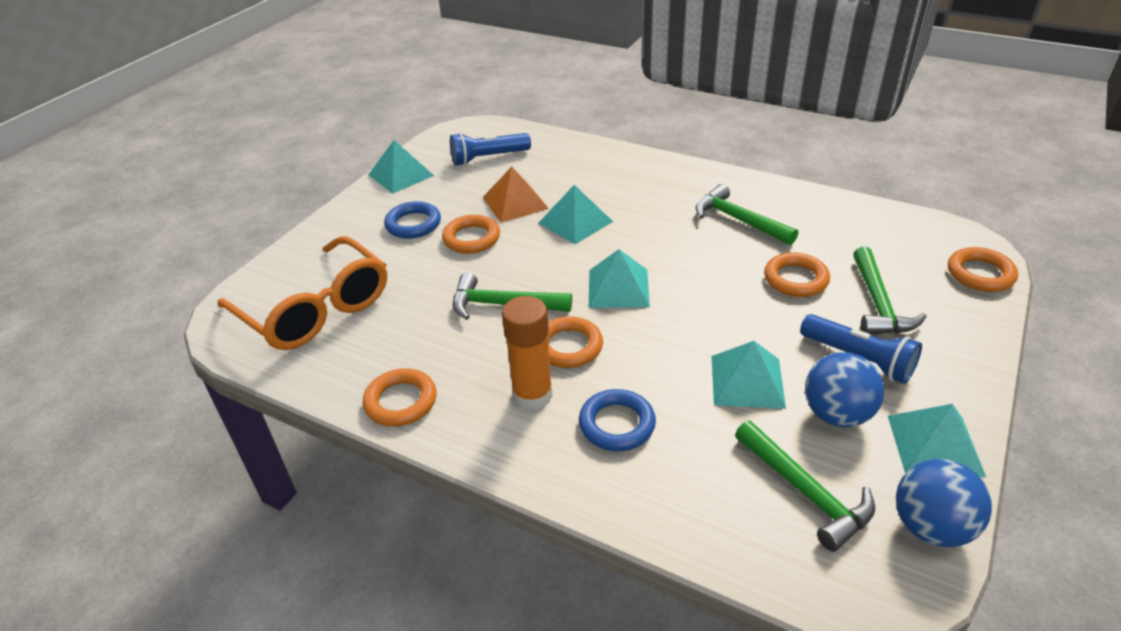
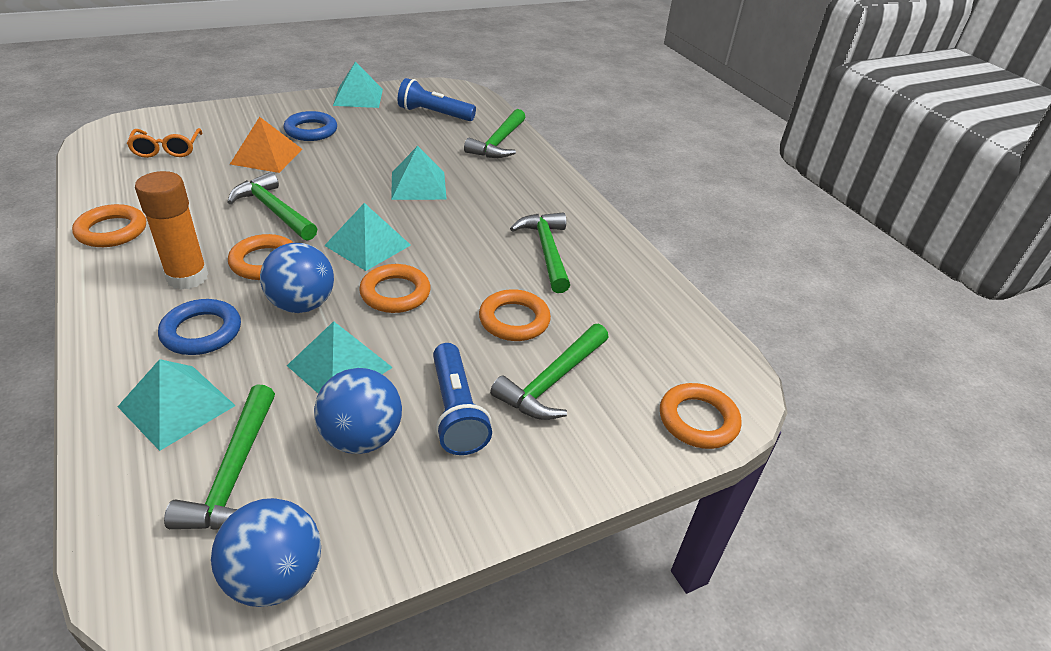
camera: 30 degrees right, 0 degrees up
orange glasses [218,236,387,350] -> orange glasses [127,128,203,158], size x0.50
orange ring [442,215,500,254] -> orange ring moved to [359,264,431,313]
orange pyramid [483,167,549,223] -> orange pyramid moved to [230,117,302,173]
turquoise pyramid [888,404,986,477] -> turquoise pyramid moved to [117,359,236,451]
none -> blue ball [260,243,334,313]
none -> green hammer [464,109,525,158]

